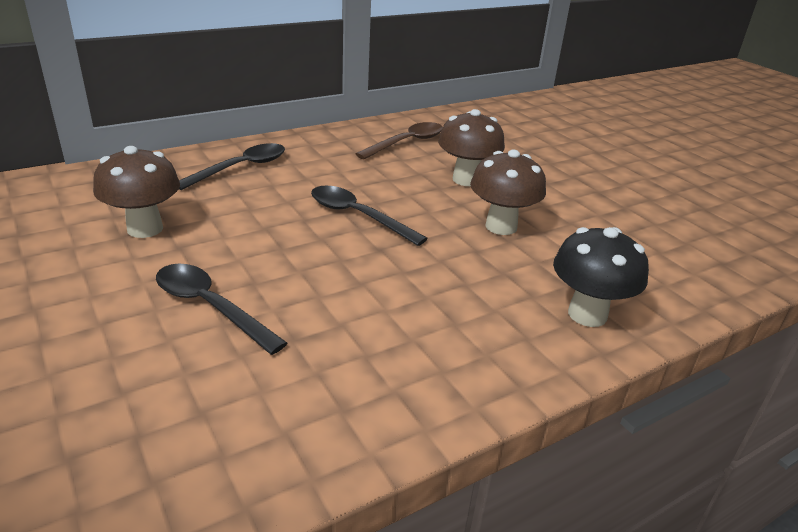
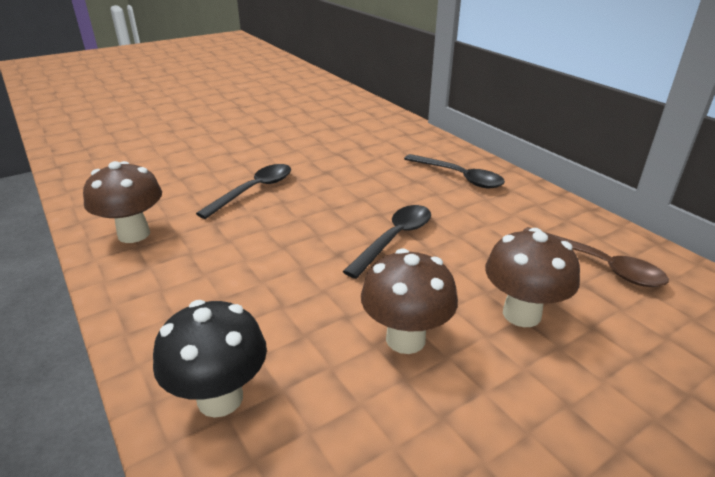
camera: 90 degrees right, 0 degrees up
brown mushroom [93,146,180,238] -> brown mushroom moved to [83,161,162,243]

